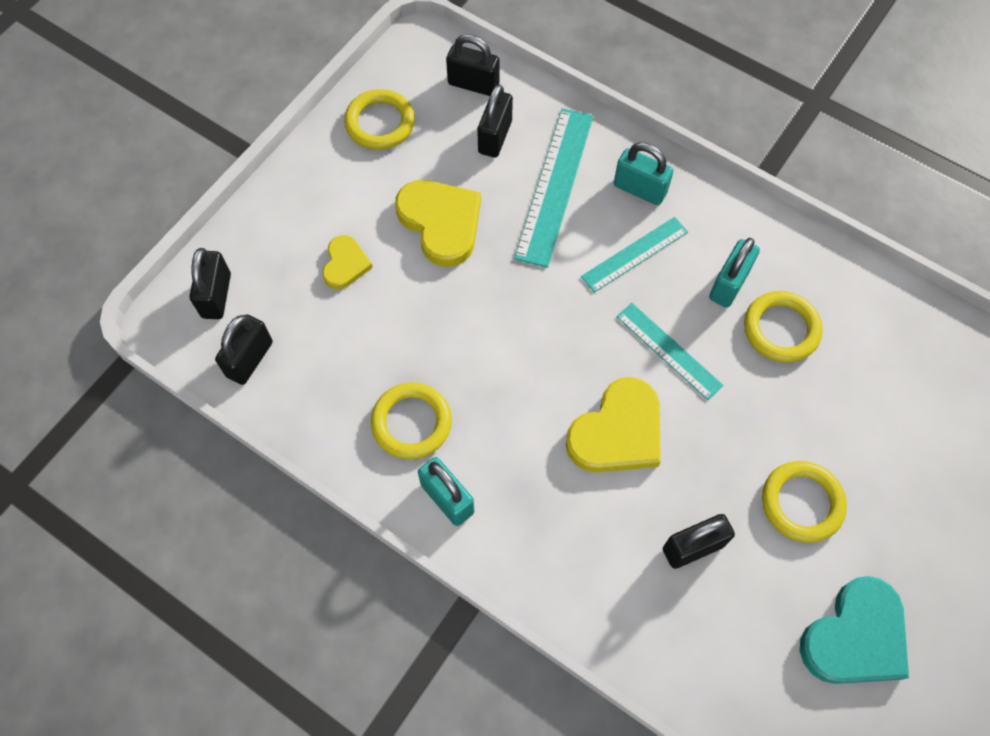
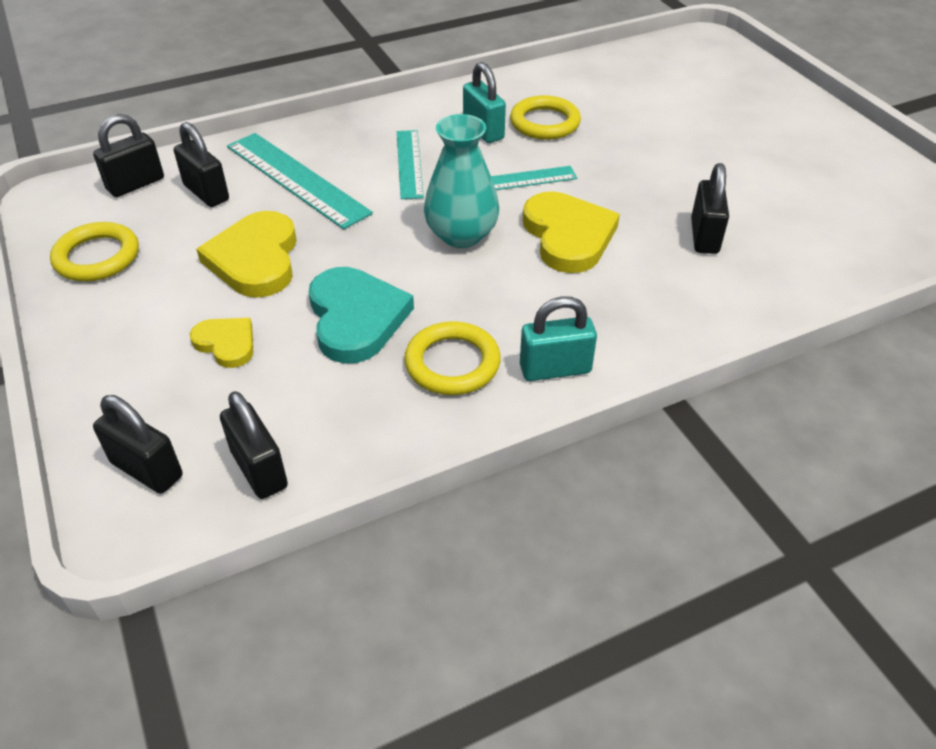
camera: 60 degrees left, 20 degrees down
yellow heart [395,180,481,267] -> yellow heart turned 90 degrees counterclockwise [196,211,297,298]
turquoise padlock [614,143,673,205] -> none
yellow ring [762,461,847,543] -> none
turquoise heart [800,576,909,684] -> turquoise heart moved to [308,267,414,364]
none -> turquoise vase [424,114,499,248]

